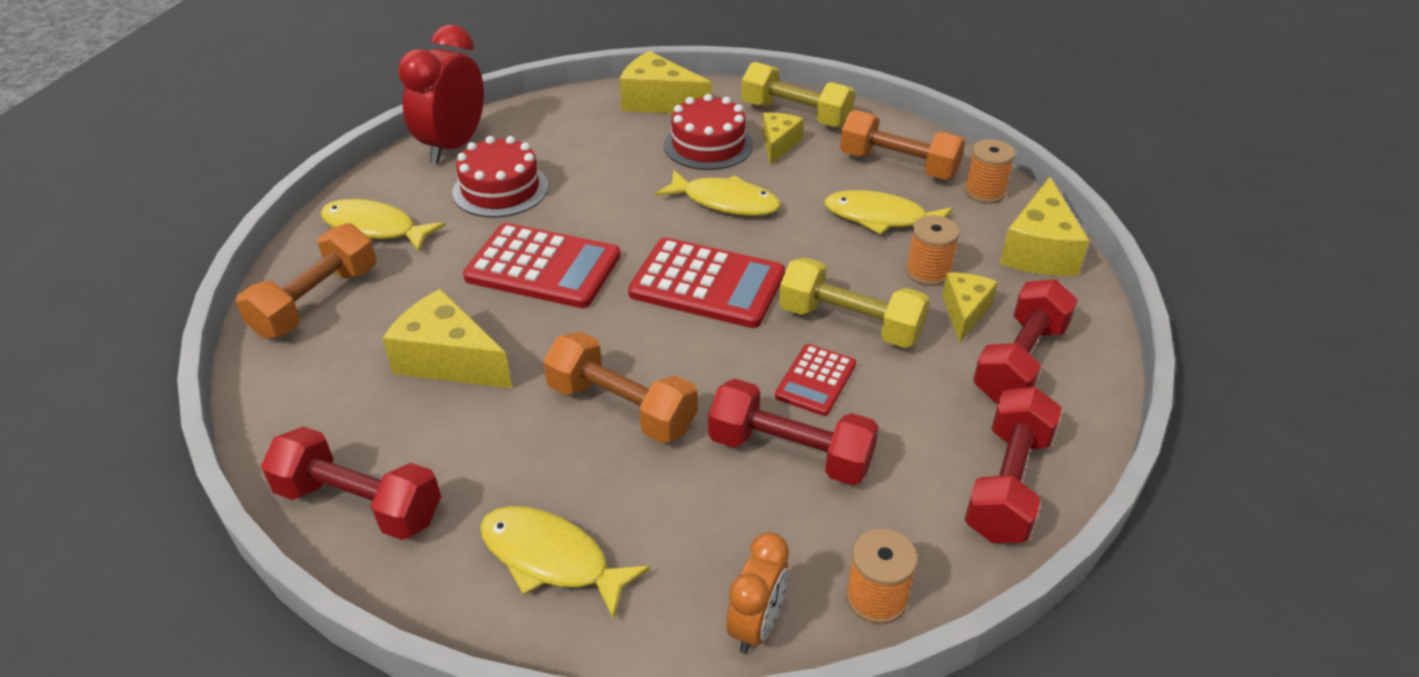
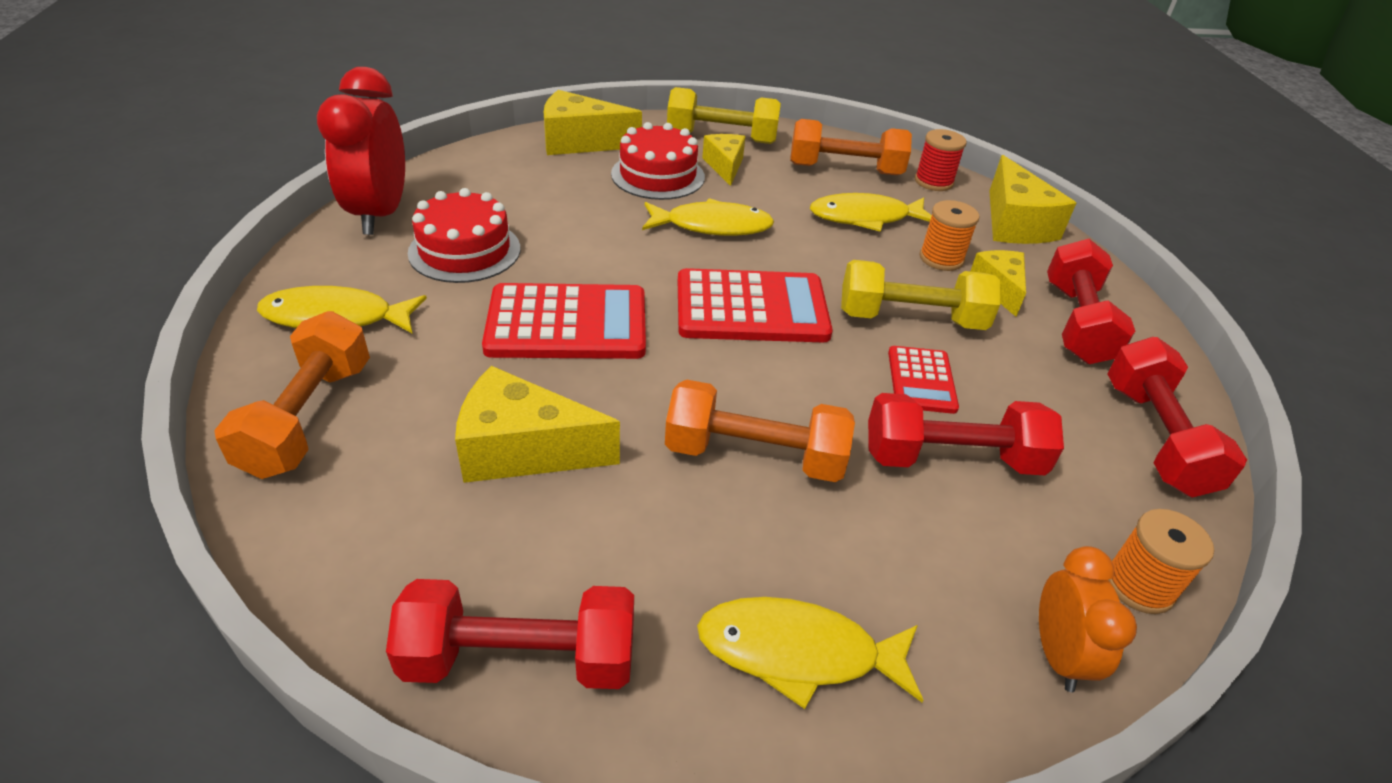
camera: 25 degrees left, 0 degrees up
orange spool [964,139,1015,204] -> red spool [915,129,967,191]

